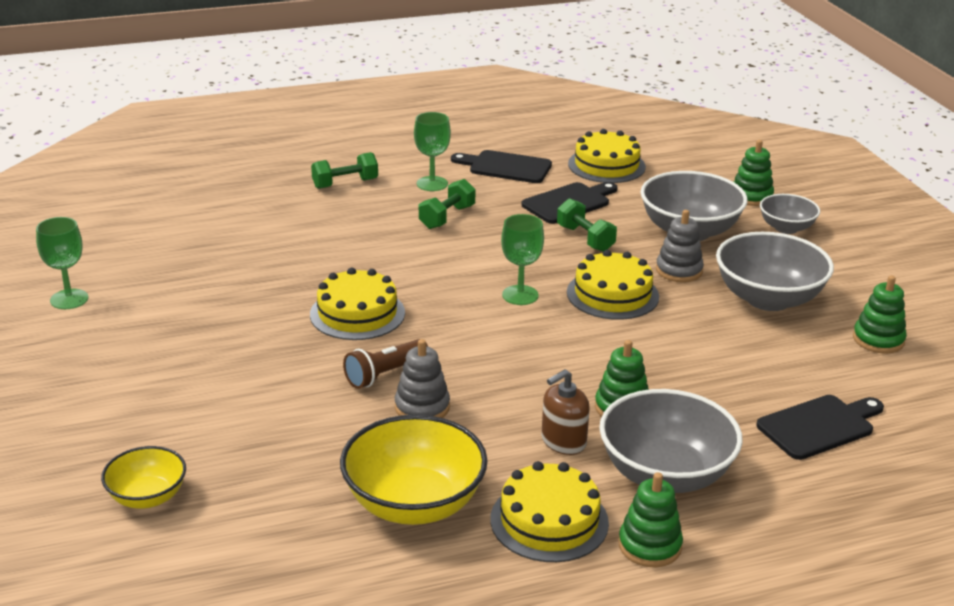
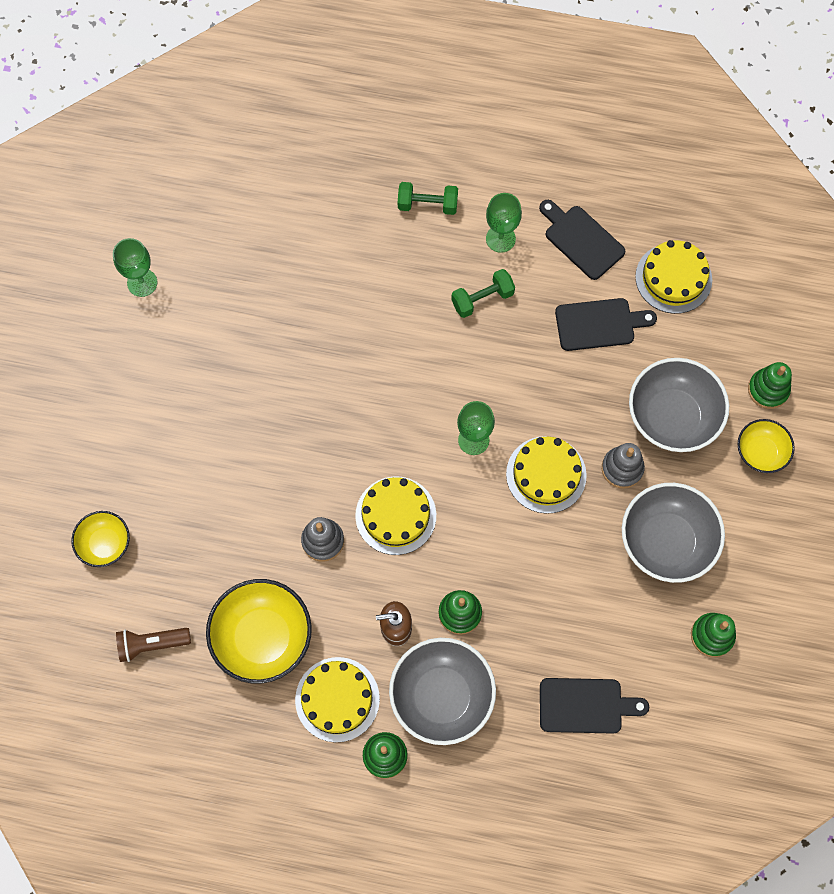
camera: 30 degrees right, 40 degrees up
yellow cake [310,268,405,340] -> yellow cake moved to [355,477,436,555]
brown flashlight [343,339,428,389] -> brown flashlight moved to [116,628,191,662]
green dumbbell [557,198,617,252] -> none
grey bowl [760,194,820,234] -> yellow bowl [738,419,795,473]

